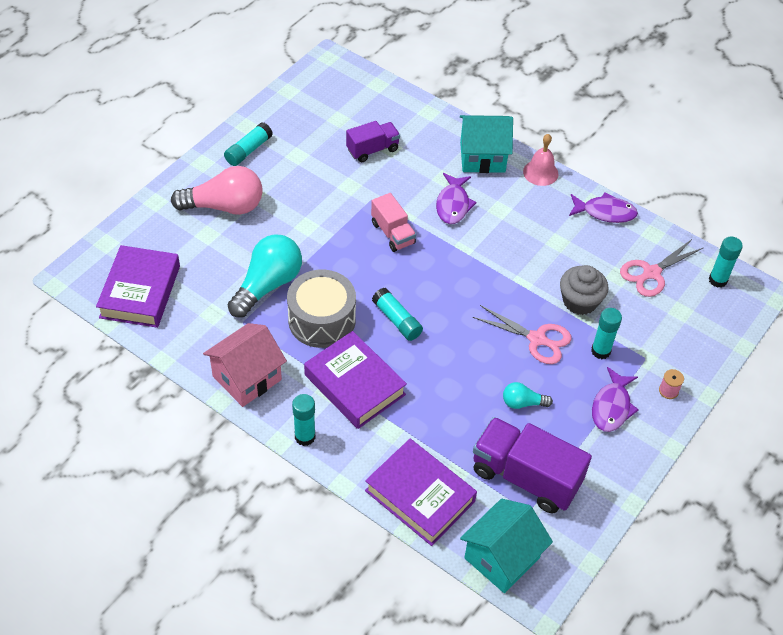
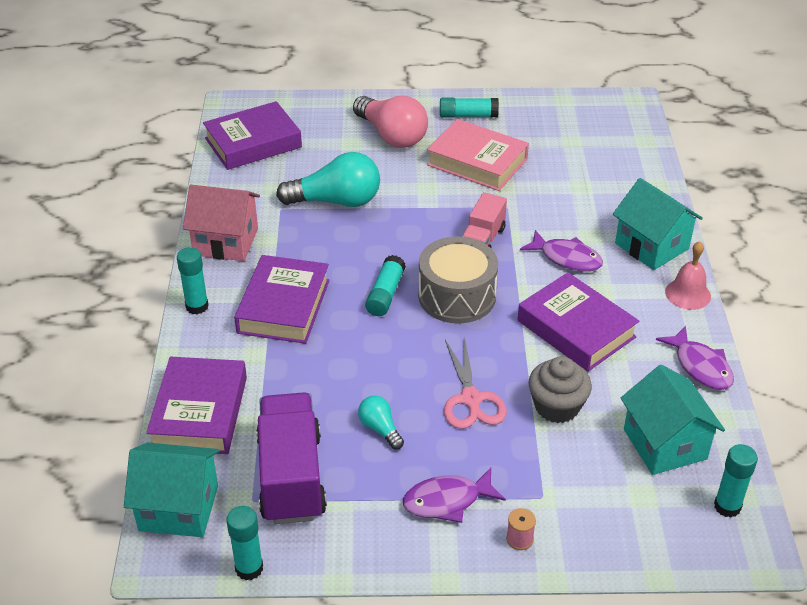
camera: 55 degrees right, 10 degrees down
grey drum [287,270,356,348] -> grey drum moved to [418,237,498,324]
purple truck [346,121,400,162] -> none
purple fish [436,173,477,224] -> purple fish turned 120 degrees counterclockwise [520,230,603,272]
turquoise glue stick [591,308,622,359] -> turquoise glue stick moved to [226,506,263,580]
pink scissors [620,239,703,297] -> turquoise house [621,365,725,475]
none -> pink book [427,119,529,191]
none -> purple book [518,272,639,372]

